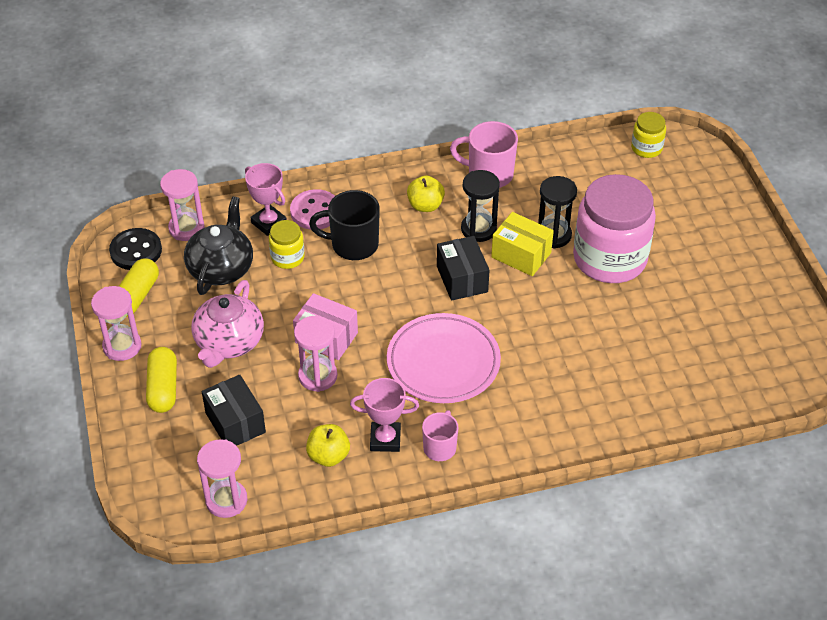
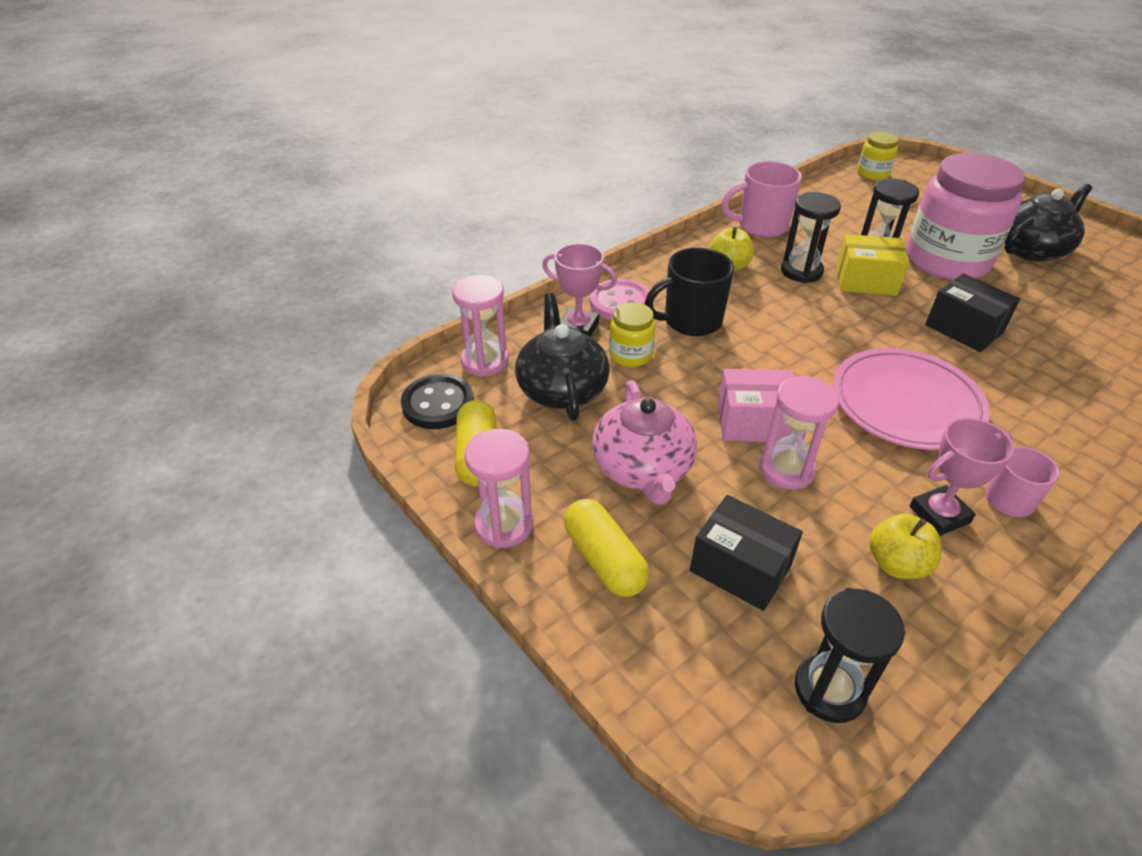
camera: 25 degrees left, 5 degrees down
pink hourglass [197,439,247,518] -> black hourglass [795,588,905,723]
black box [437,236,490,301] -> black box moved to [925,273,1020,352]
none -> black teapot [1004,184,1092,262]

